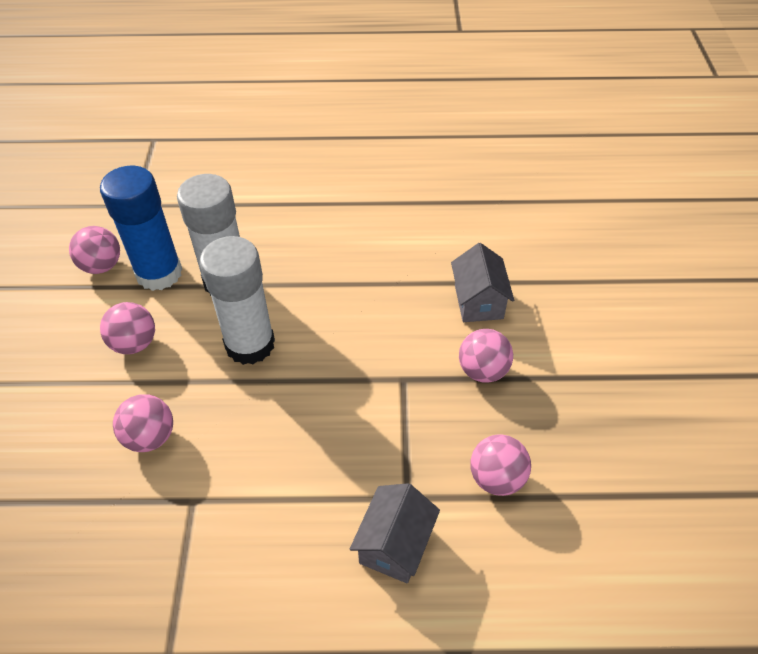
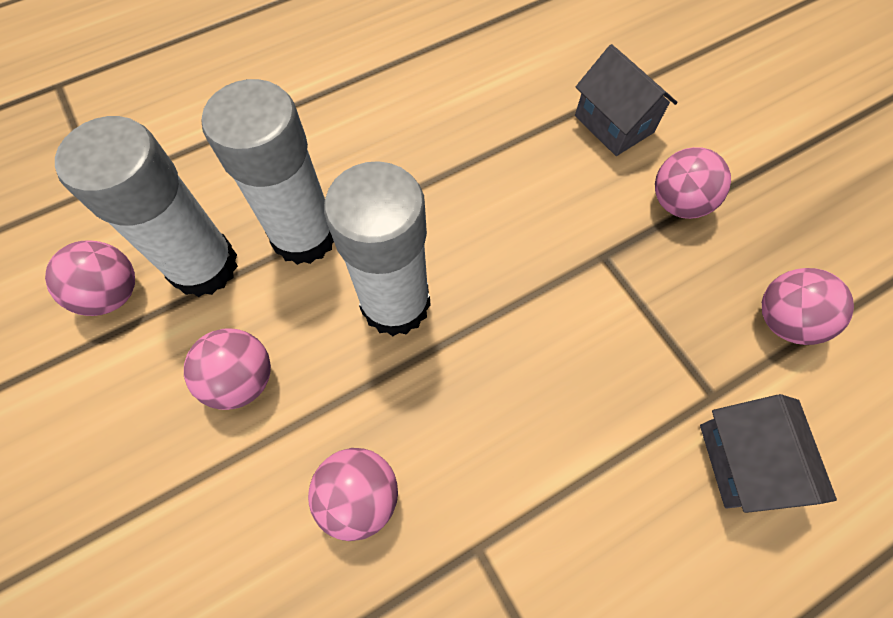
camera: 30 degrees left, 15 degrees up
blue glue stick [100,166,182,291] -> white glue stick [55,116,238,297]

